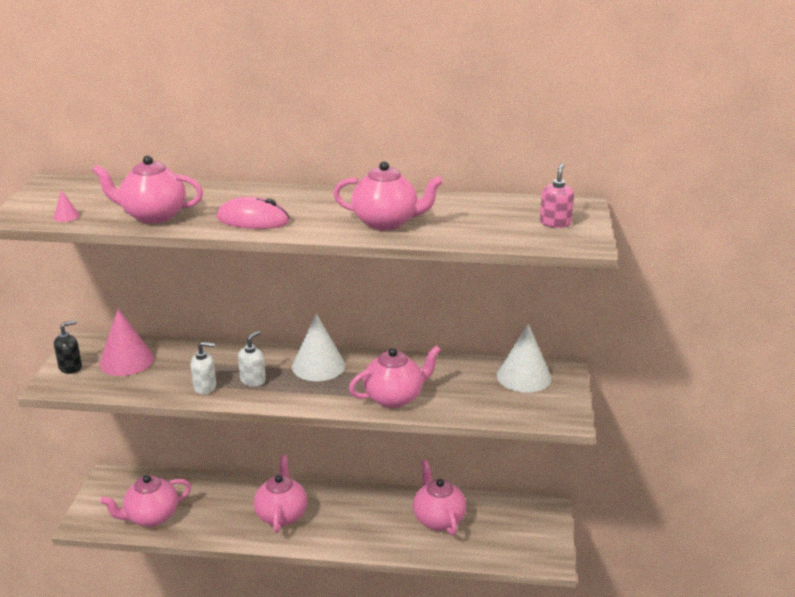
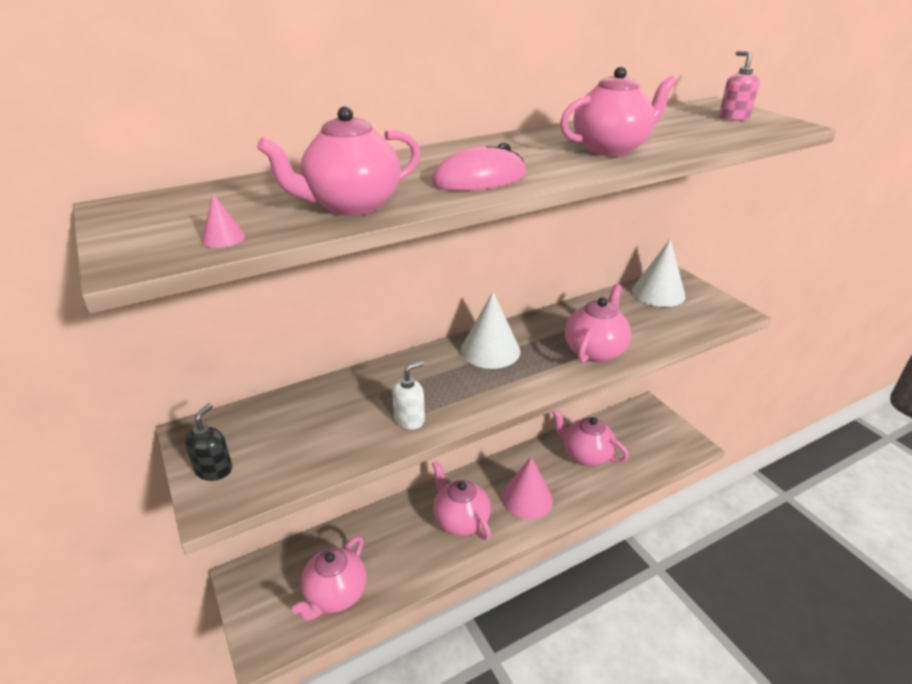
camera: 35 degrees left, 5 degrees up
pink cone [99,309,154,376] -> pink cone moved to [502,457,553,519]
white soap dispenser [238,331,266,387] -> none

